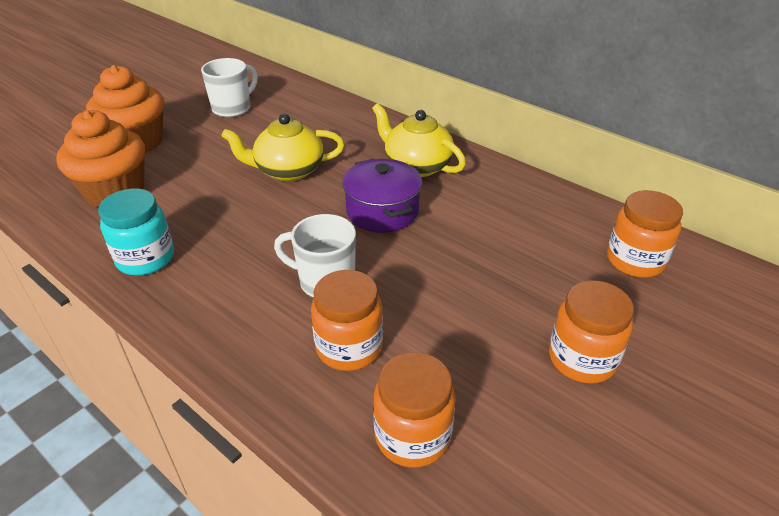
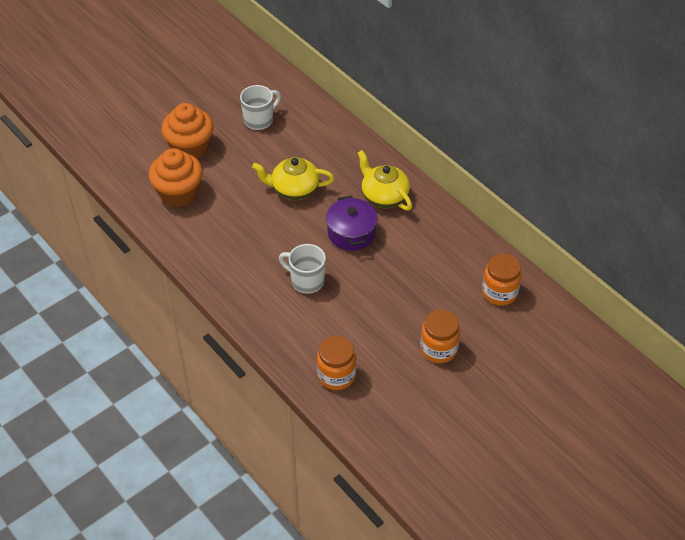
camera: 10 degrees right, 10 degrees up
turquoise jar [98,188,174,276] -> none
orange jar [311,270,383,371] -> none

